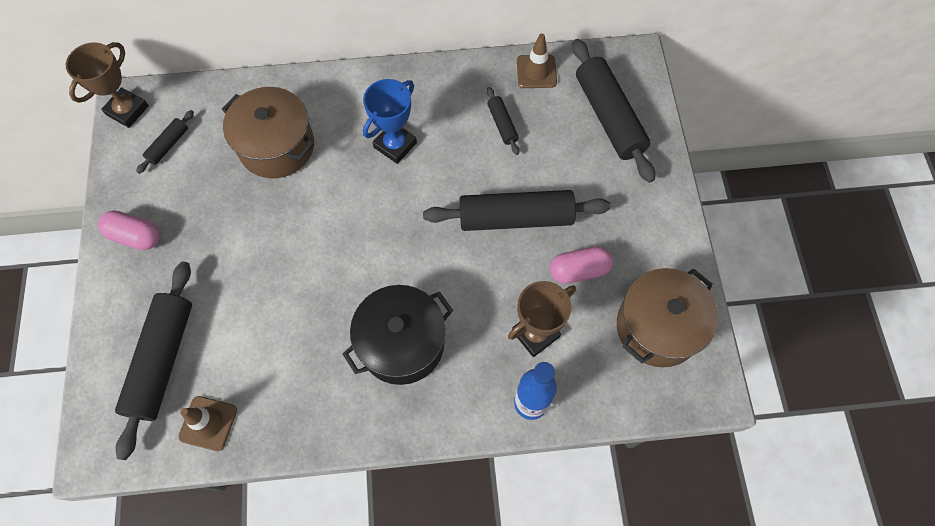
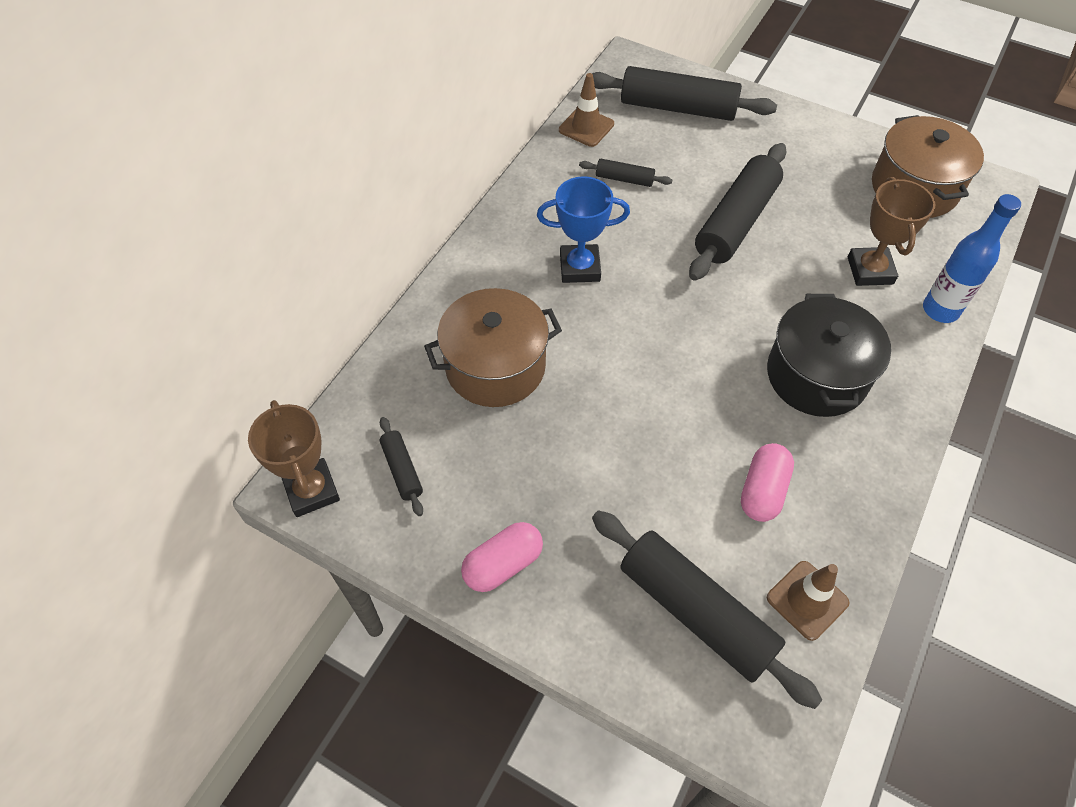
camera: 55 degrees left, 10 degrees down
blue trophy [363,79,417,164] -> blue trophy turned 75 degrees counterclockwise [537,176,630,283]
pink capsule [550,246,613,284] -> pink capsule moved to [741,443,794,522]

